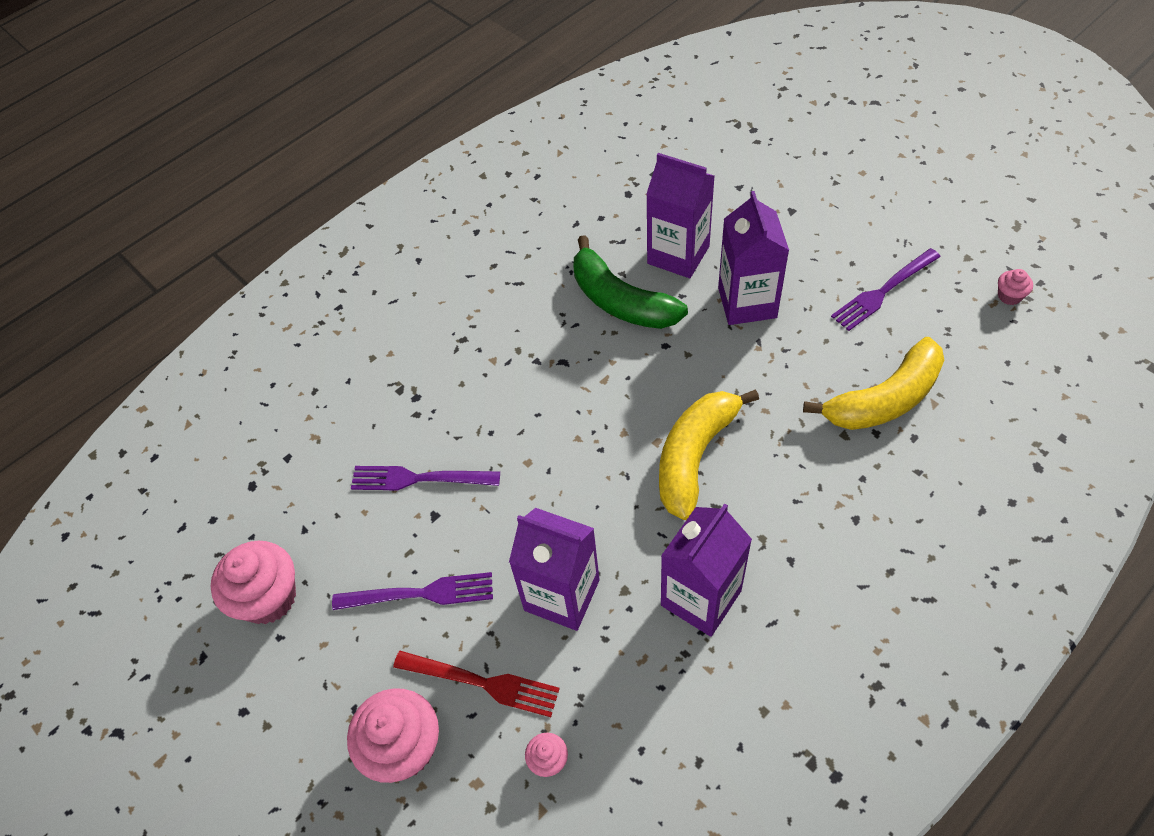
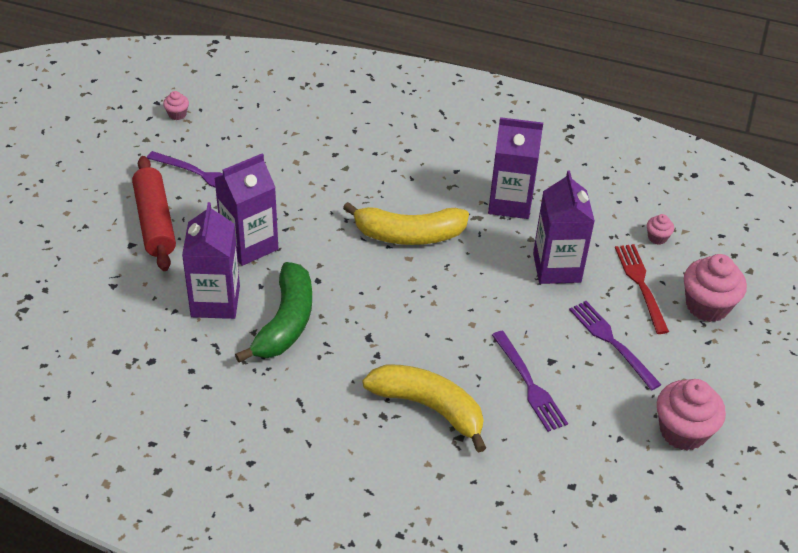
camera: 125 degrees left, 10 degrees down
yellow banana [803,337,944,430] -> yellow banana moved to [363,364,486,453]
none -> red rolling pin [132,156,176,271]

